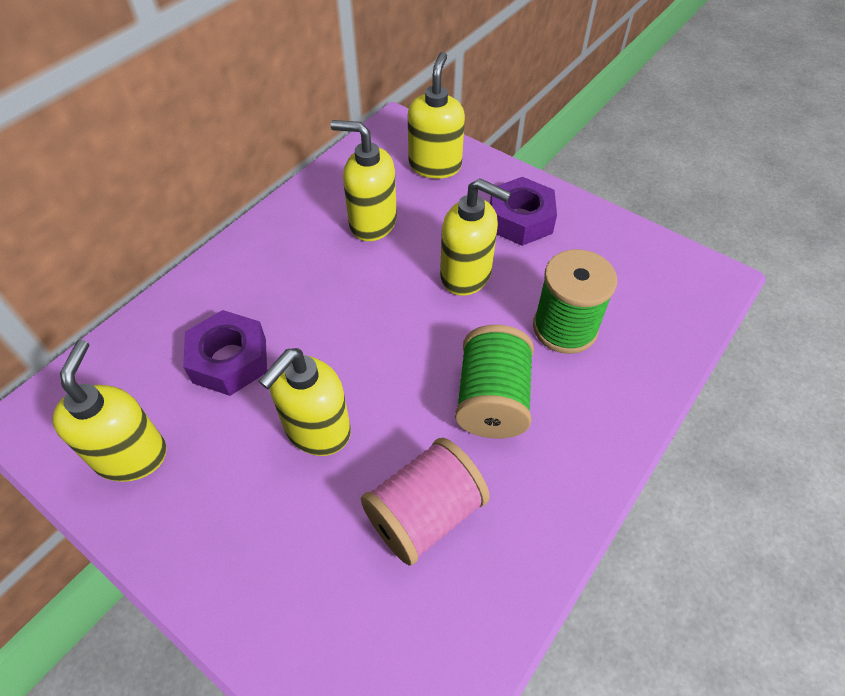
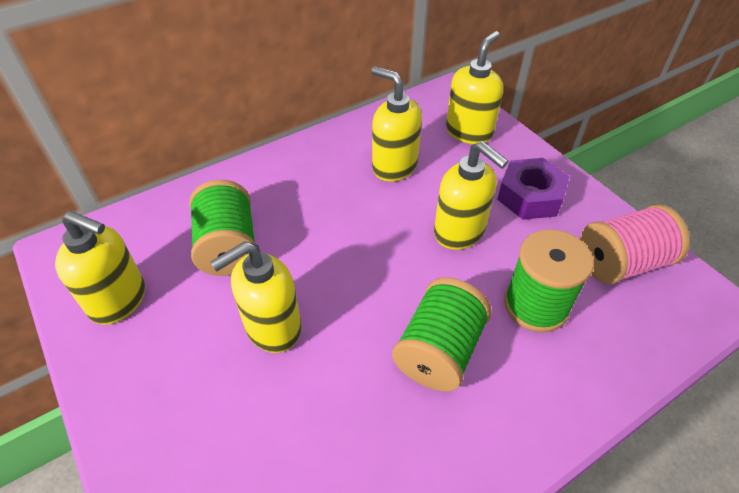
camera: 20 degrees right, 5 degrees down
yellow soap dispenser [52,340,167,482] -> yellow soap dispenser turned 90 degrees clockwise [55,211,145,325]
purple nut [183,310,267,396] -> green spool [190,180,255,276]
pink spool [361,438,490,566] -> pink spool moved to [580,204,690,284]

